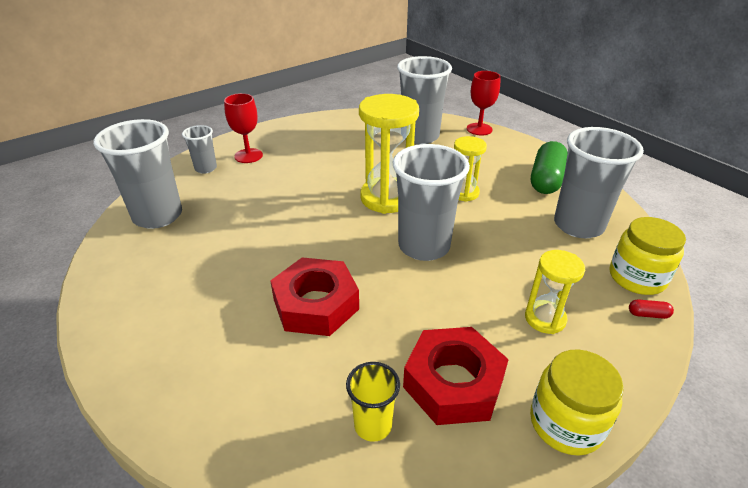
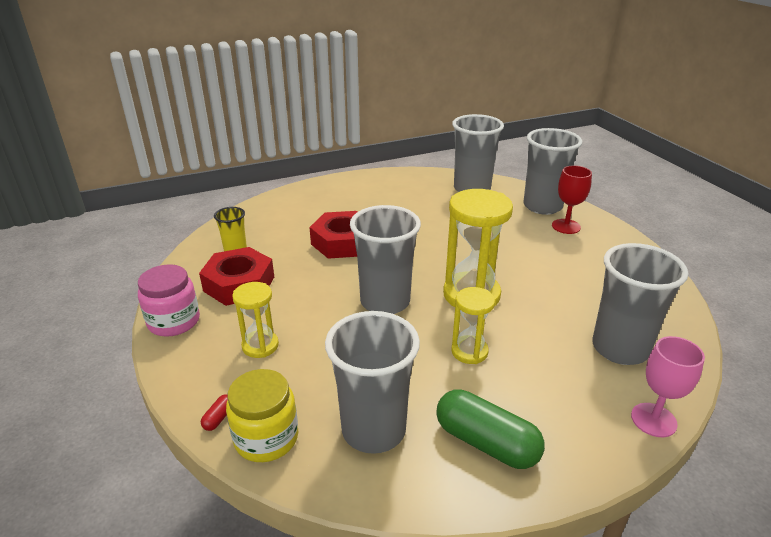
camera: 105 degrees right, 5 degrees down
grey cup [182,125,217,173] -> grey cup [523,128,583,215], size x1.95
red goblet [467,71,501,135] -> pink goblet [631,336,705,437]
yellow jar [530,349,624,456] -> pink jar [138,264,200,337]

